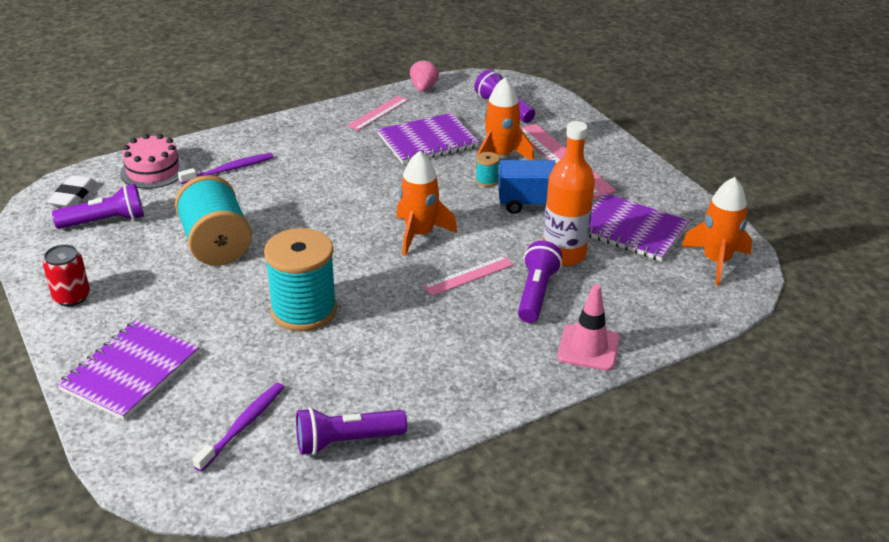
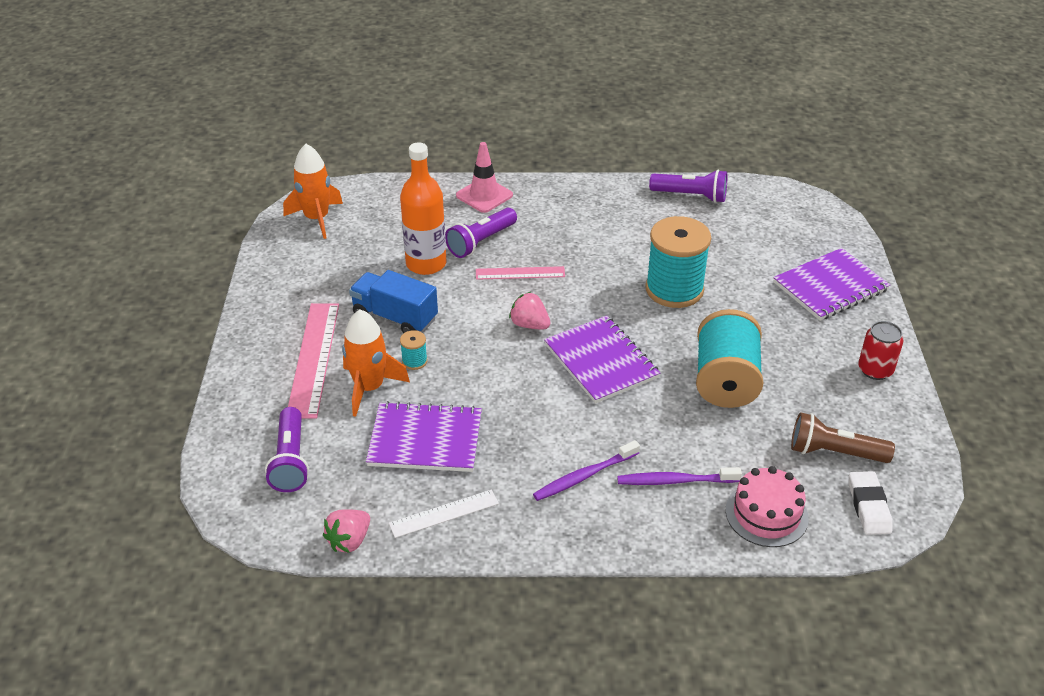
camera: 150 degrees left, 5 degrees up
white eraser [47,175,96,207] -> white eraser turned 45 degrees counterclockwise [849,471,892,535]
purple flashlight [52,184,144,229] -> brown flashlight [791,412,895,463]
purple toothbrush [193,383,284,472] -> purple toothbrush moved to [533,440,640,501]
pink ruler [347,96,408,131] -> white ruler [389,490,499,538]
orange rocket [396,151,457,256] -> pink strawberry [509,292,550,330]
purple notebook [589,193,690,262] -> purple notebook moved to [544,315,660,404]

